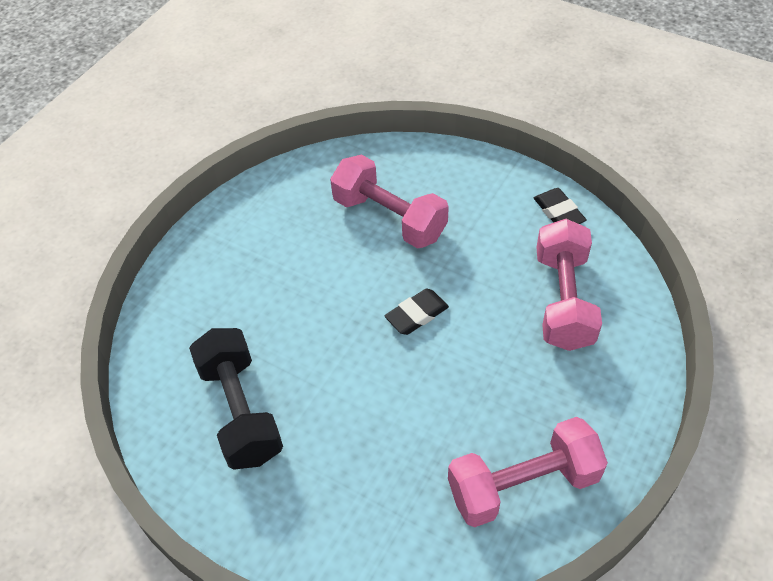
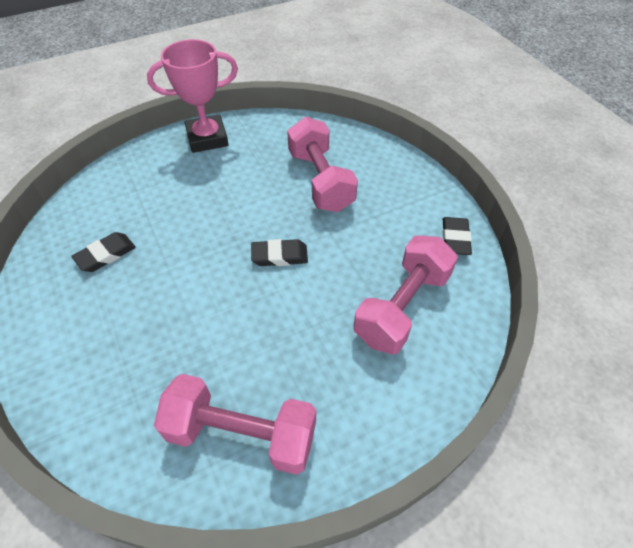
camera: 30 degrees right, 0 degrees up
black dumbbell [189,328,283,470] -> black eraser [71,232,136,272]
none -> pink trophy [147,39,238,153]

